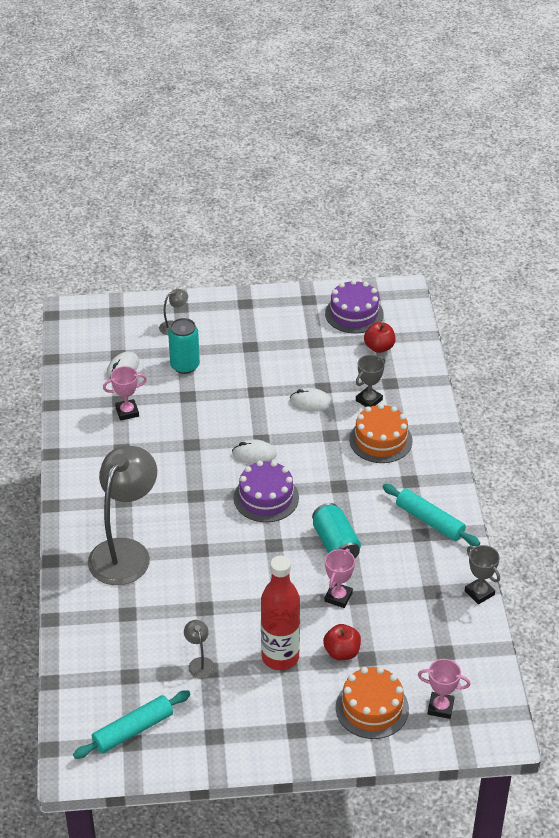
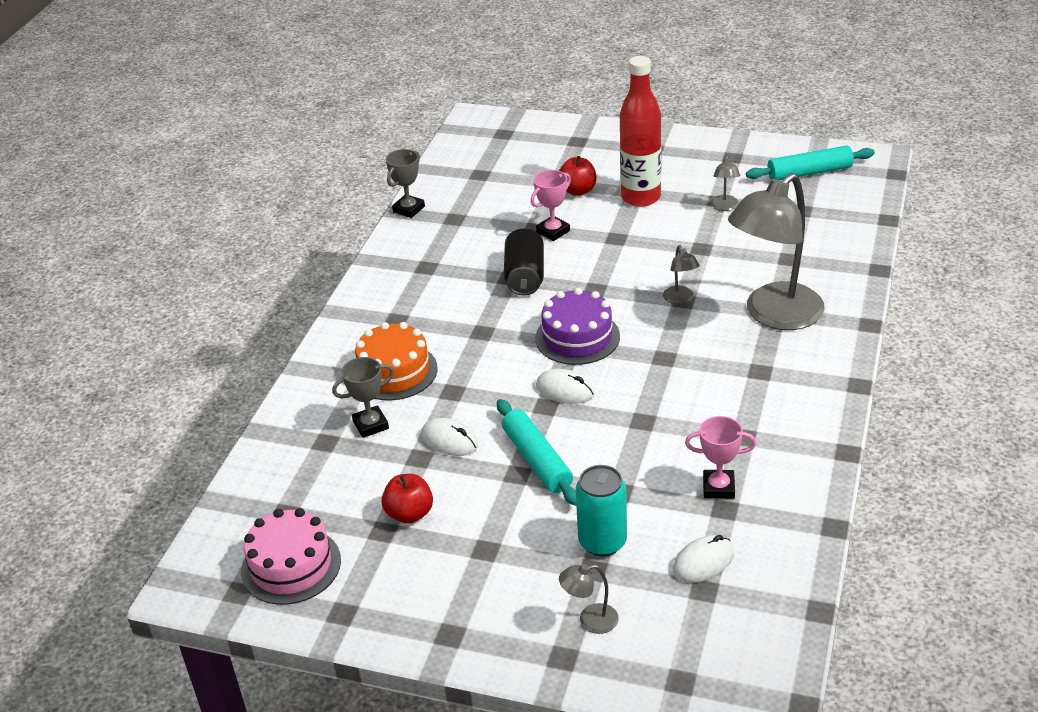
camera: 155 degrees left, 5 degrees down
turquoise can [312,503,361,558] -> black can [504,228,544,296]
purple cake [325,280,383,334] -> pink cake [241,508,341,605]
orange cake [336,667,409,739] -> none
red apple [364,322,396,353] -> red apple moved to [381,474,433,524]
turquoise rolling pin [382,484,480,546] -> turquoise rolling pin moved to [497,399,576,506]
pink trophy [418,659,470,719] -> none
grey trophy [465,545,500,604] -> grey trophy turned 45 degrees clockwise [386,149,425,218]
none -> grey lamp [663,245,699,304]

